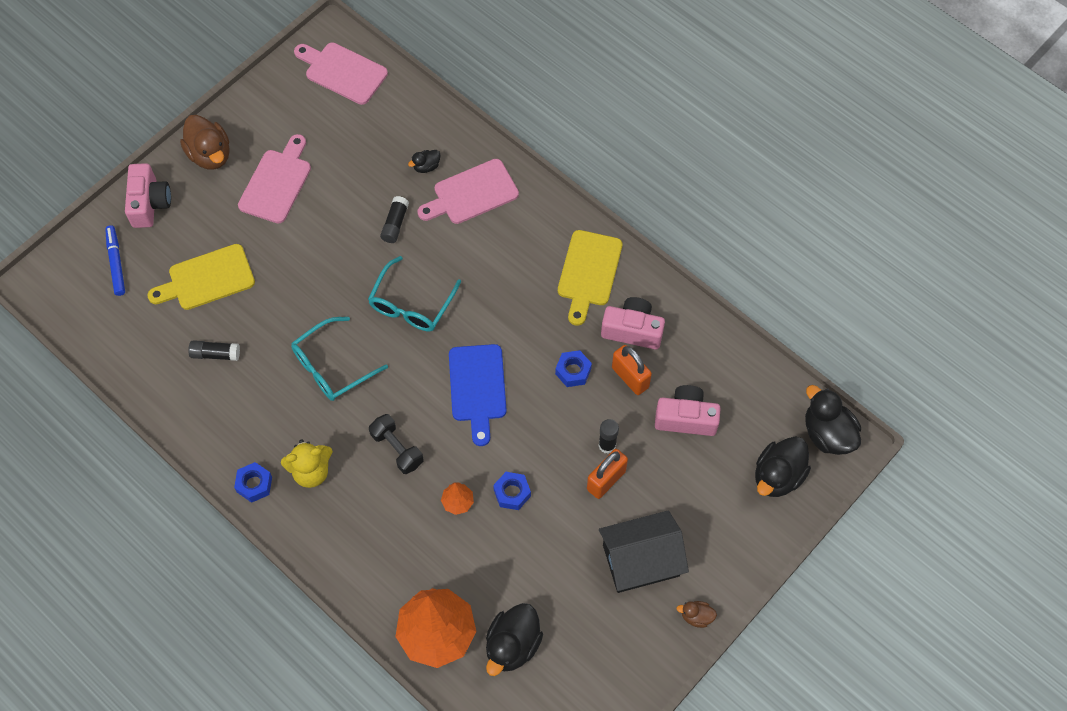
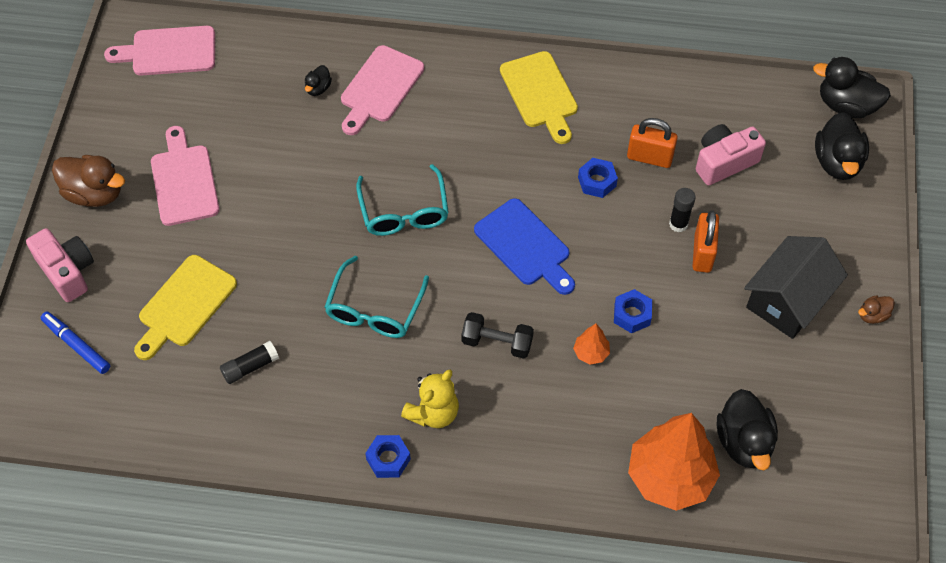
camera: 35 degrees left, 5 degrees down
black glue stick [380,196,409,243] -> none
pink camera [601,297,665,349] -> none

